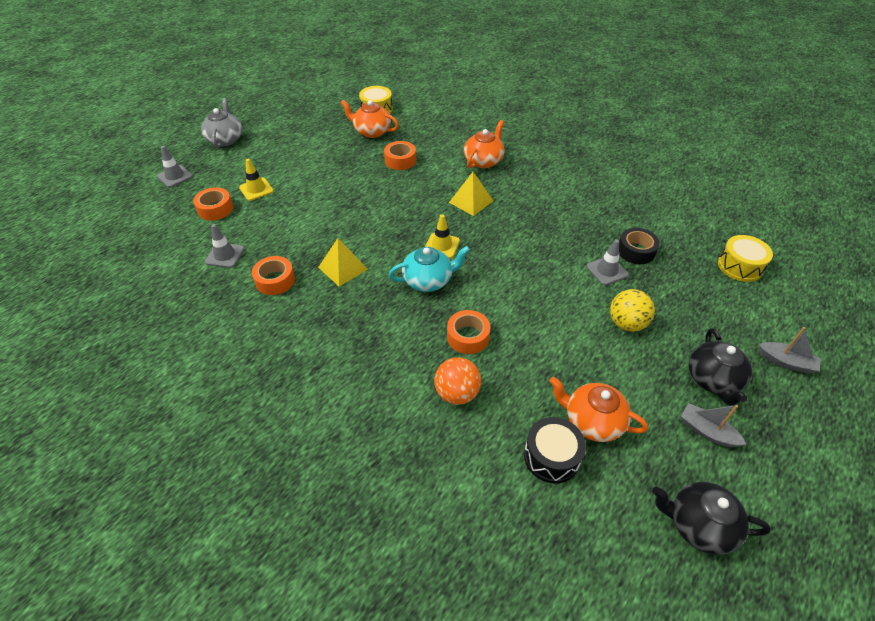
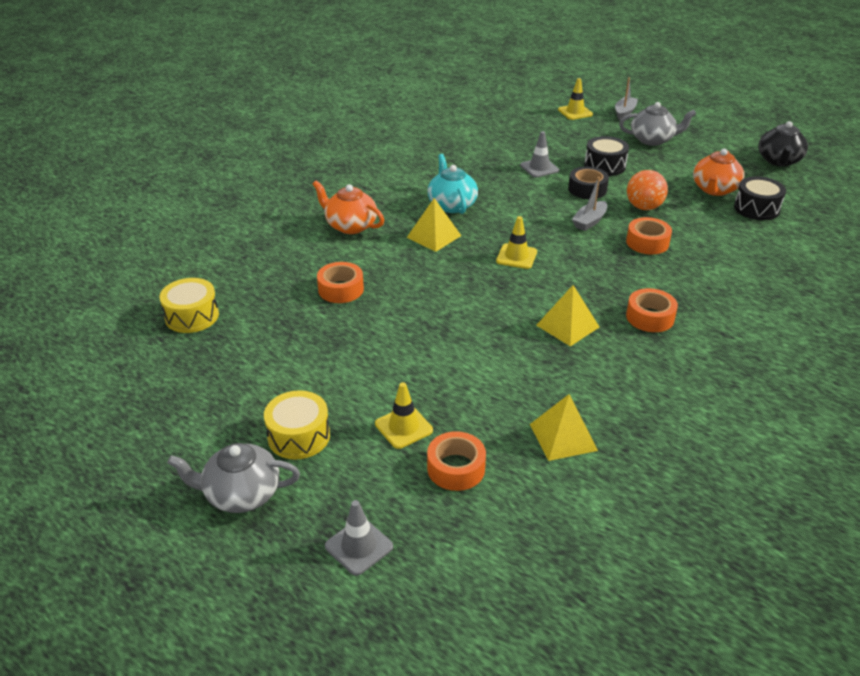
camera: 90 degrees left, 10 degrees down
grey traffic cone [205,224,244,268] -> yellow pyramid [530,394,598,461]
orange tape [252,256,295,295] -> orange tape moved to [626,288,678,332]
orange teapot [341,100,399,138] -> none
turquoise teapot [389,246,470,292] -> turquoise teapot moved to [427,154,478,214]
orange ball [434,357,481,405] -> orange ball moved to [627,170,668,210]
yellow ball [610,289,655,332] -> black drum [584,136,629,176]
black tape [619,228,660,264] -> black tape moved to [568,167,609,199]
grey boat [681,403,746,447] -> grey boat moved to [572,177,607,231]
black teapot [689,328,752,405] -> grey teapot [619,102,696,146]
yellow drum [718,235,773,282] -> yellow drum moved to [264,390,330,459]
none -> yellow traffic cone [558,78,593,120]

